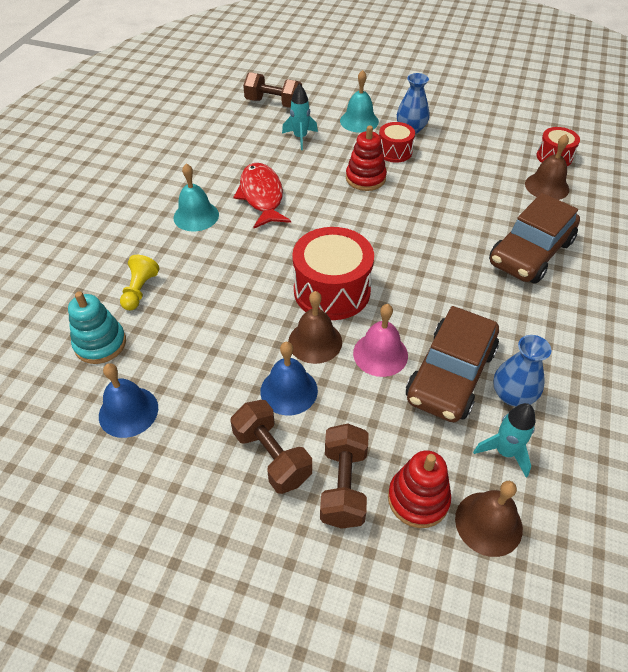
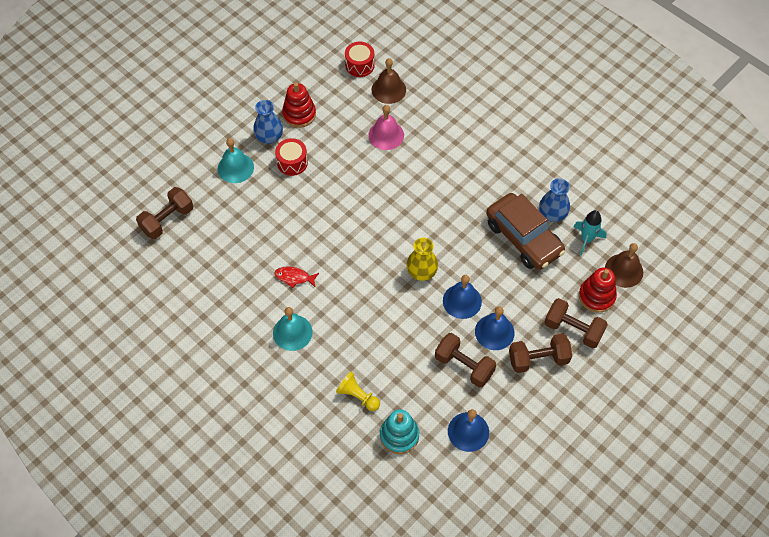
camera: 65 degrees left, 10 degrees up
red fish [233,163,291,228] -> red fish [275,266,319,288], size x0.52
turquoise rocket [282,84,318,150] -> none
brown bell [288,291,342,364] -> blue bell [443,275,482,319]
red drum [292,227,374,320] -> yellow vase [406,237,438,281]
red stacking toy [346,125,387,191] -> red stacking toy moved to [282,82,316,128]
pink bell [353,304,408,377] -> pink bell moved to [368,105,404,150]
brown car [489,193,580,284] -> none
none -> brown dumbbell [435,333,496,388]

